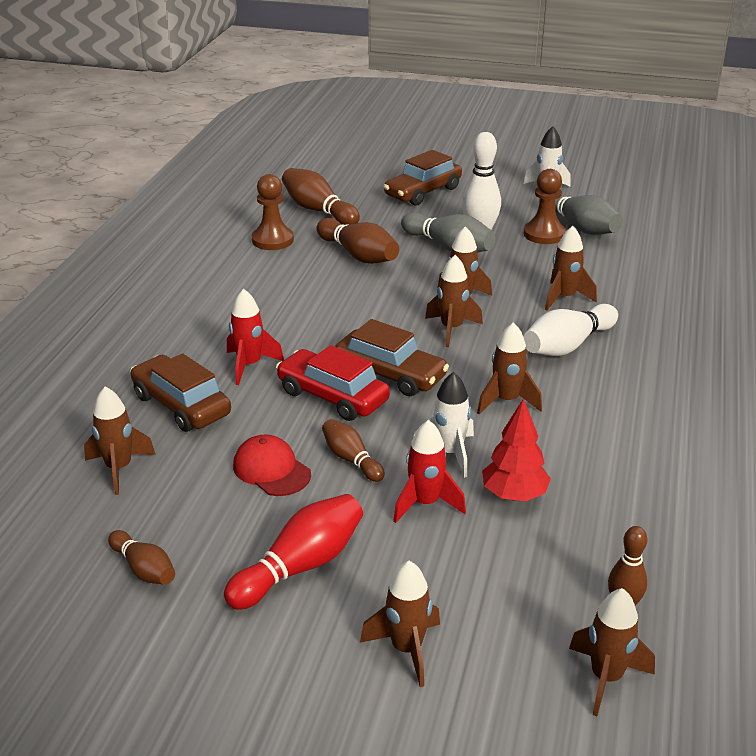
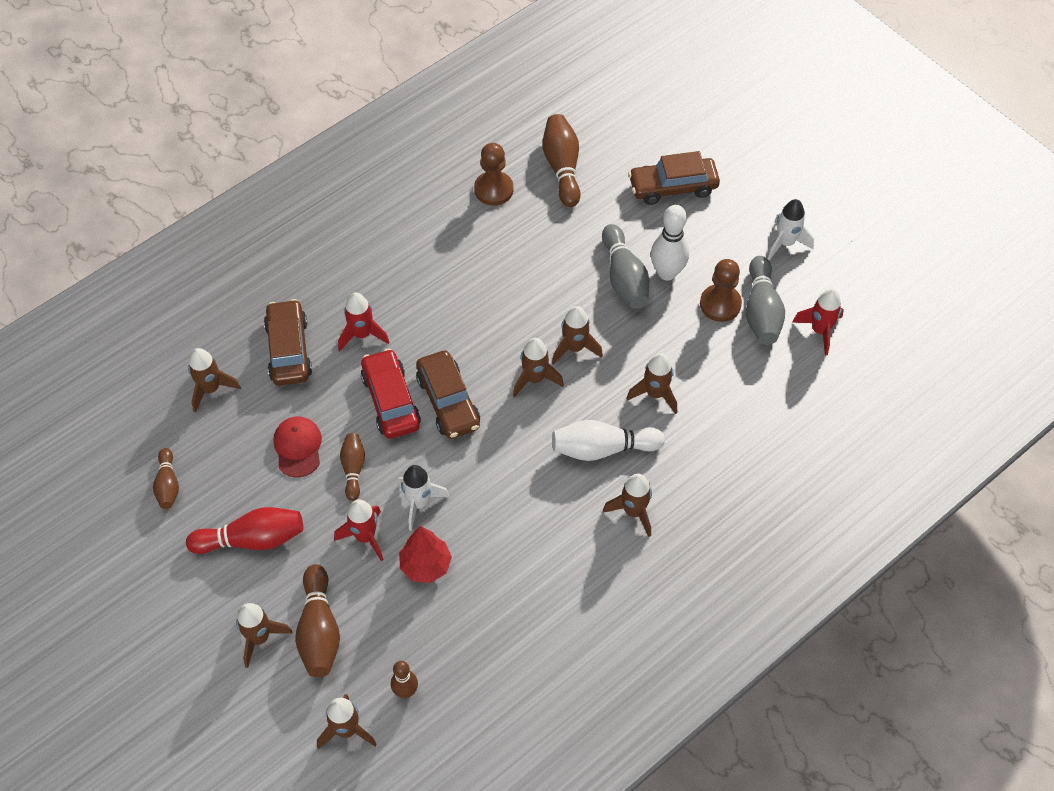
camera: 35 degrees right, 25 degrees up
brown bowling pin [316,218,399,264] -> brown bowling pin moved to [295,564,340,677]
brown rocket [477,322,542,414] -> brown rocket moved to [603,474,652,537]
none -> red rocket [793,289,844,355]

